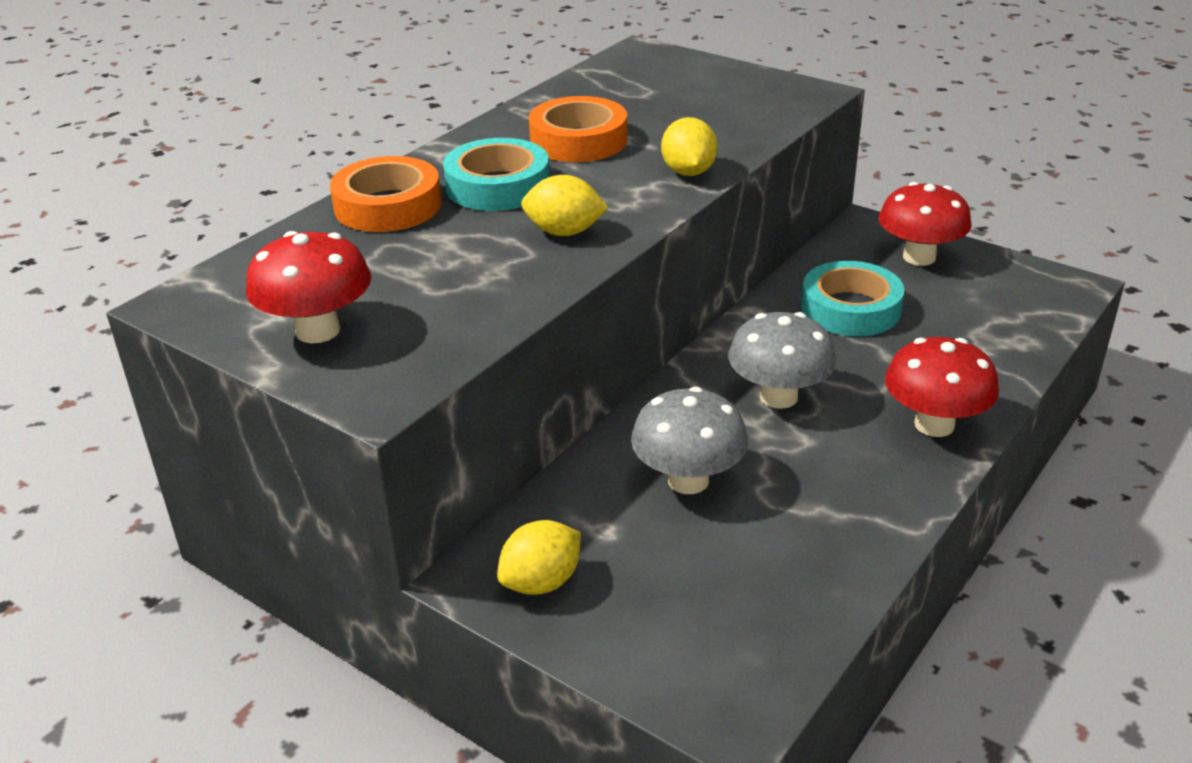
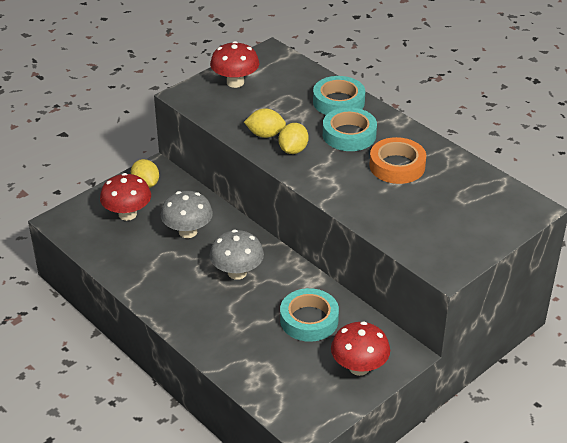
camera: 100 degrees right, 5 degrees up
orange tape [330,156,442,232] -> turquoise tape [313,76,365,115]
yellow lemon [661,117,718,176] -> yellow lemon moved to [244,108,286,138]
red mushroom [885,337,999,437] -> red mushroom moved to [100,173,151,221]

